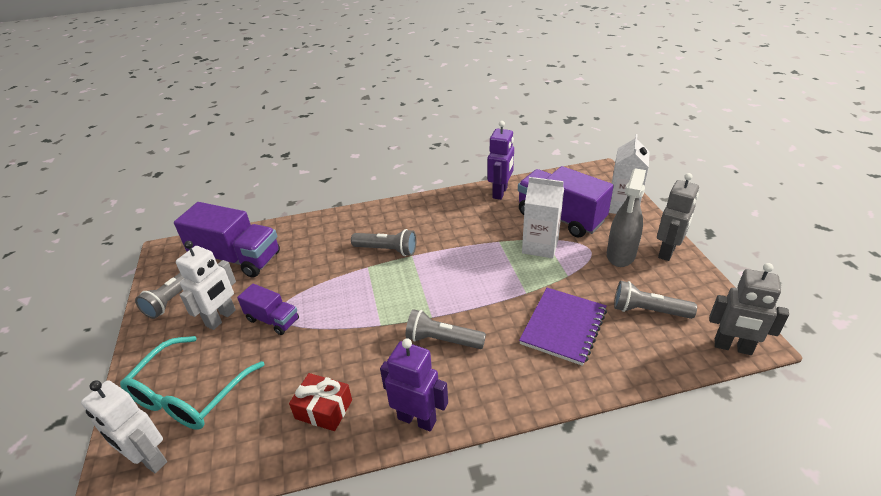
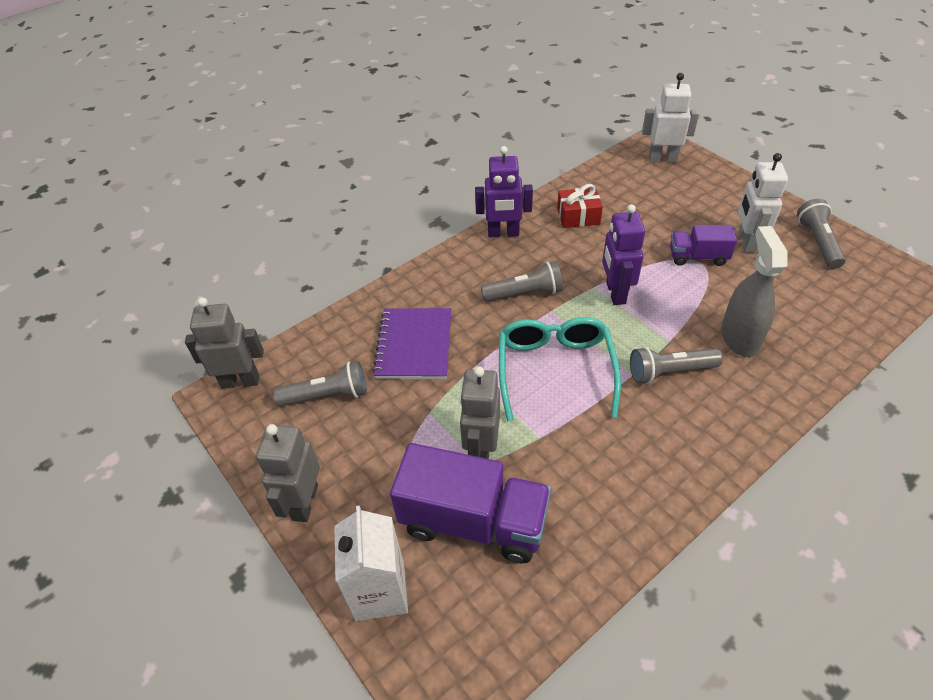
camera: 155 degrees right, 10 degrees up
turquoise glasses [120,336,265,430] -> turquoise glasses moved to [499,317,621,421]
purple truck [174,202,280,278] -> none
purple robot [487,121,514,200] -> purple robot moved to [602,204,645,305]
white carton [522,177,564,258] -> grey robot [460,366,500,459]
grey spray bottle [607,168,646,267] -> grey spray bottle moved to [721,226,787,357]

